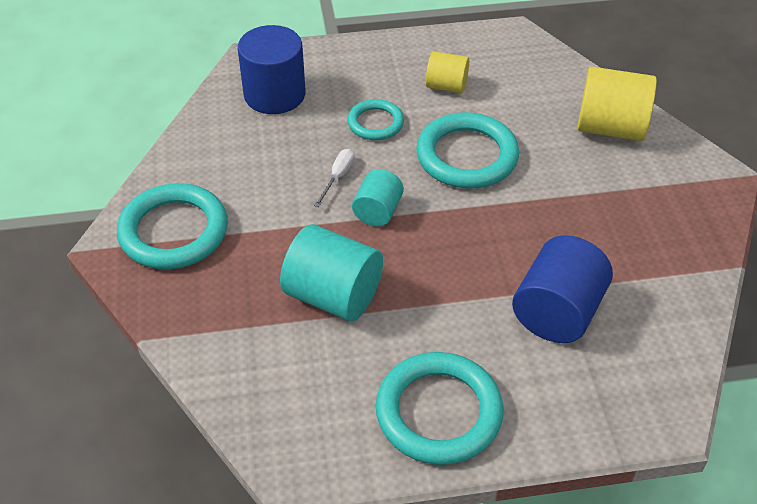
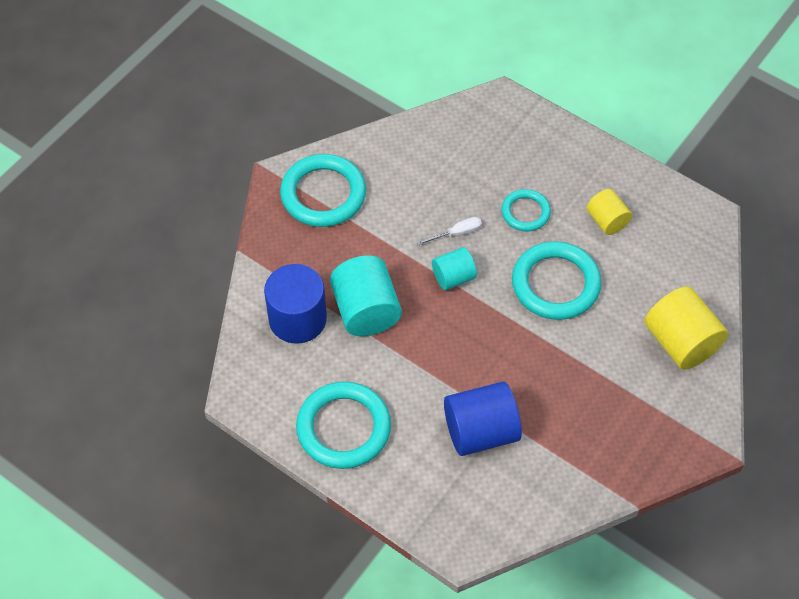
camera: 45 degrees right, 10 degrees up
blue cylinder [238,25,306,114] -> blue cylinder moved to [264,264,327,344]

